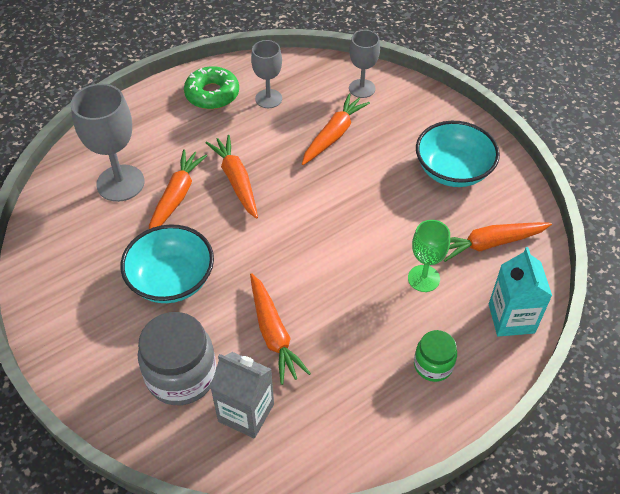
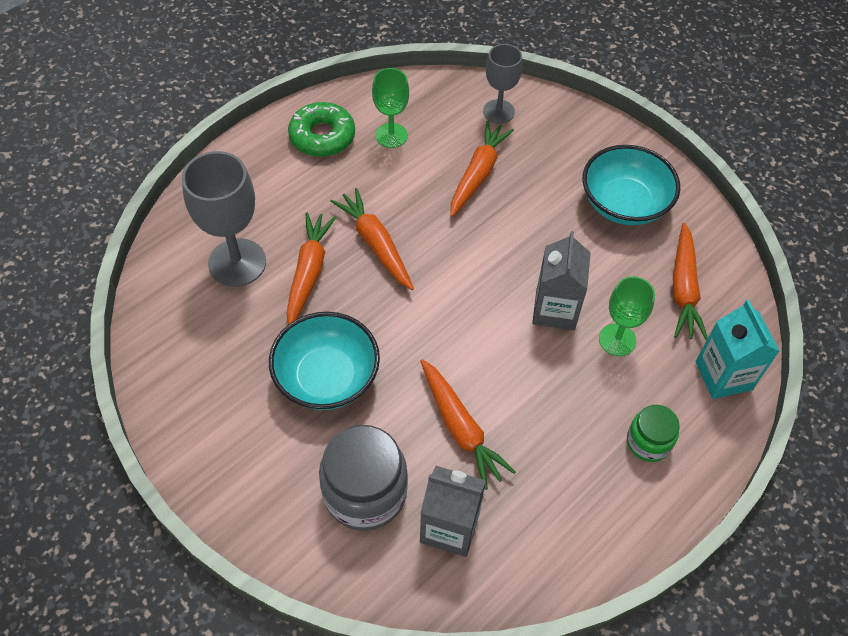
camera: 10 degrees left, 5 degrees up
grey goblet [251,40,282,108] -> green goblet [372,68,409,148]
orange carrot [444,222,552,262] -> orange carrot turned 60 degrees counterclockwise [673,223,708,340]
none -> grey carton [532,231,591,331]

